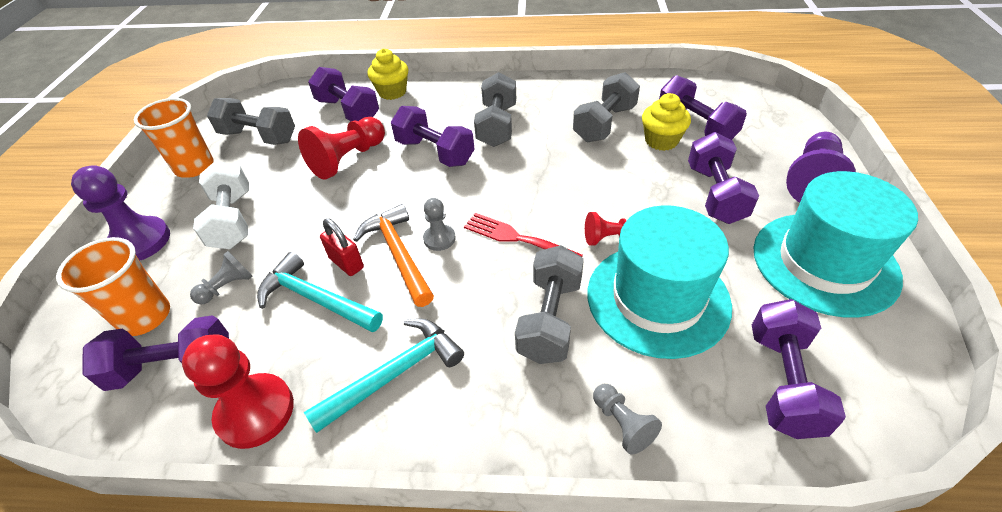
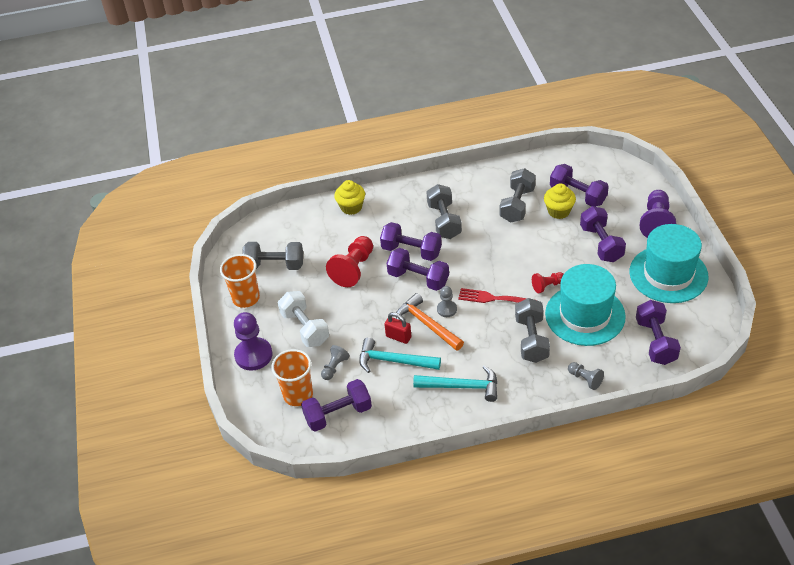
camera: 15 degrees left, 0 degrees up
red pawn [182,334,294,449] -> none
turquoise hammer [304,318,464,433] -> turquoise hammer turned 60 degrees clockwise [413,365,497,402]
purple dumbbell [308,67,379,121] -> purple dumbbell moved to [386,248,449,291]

